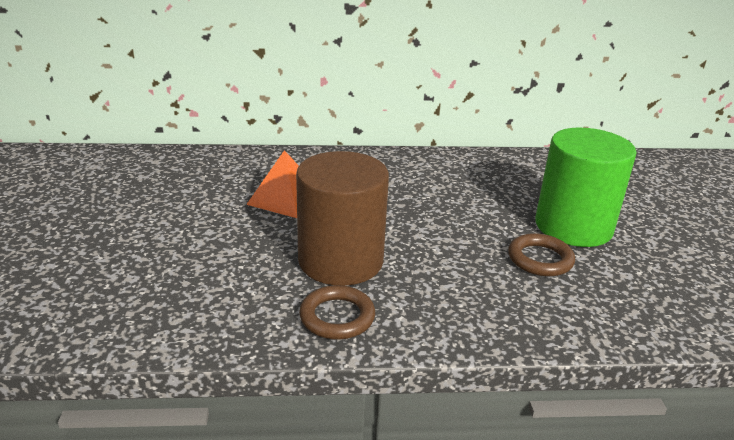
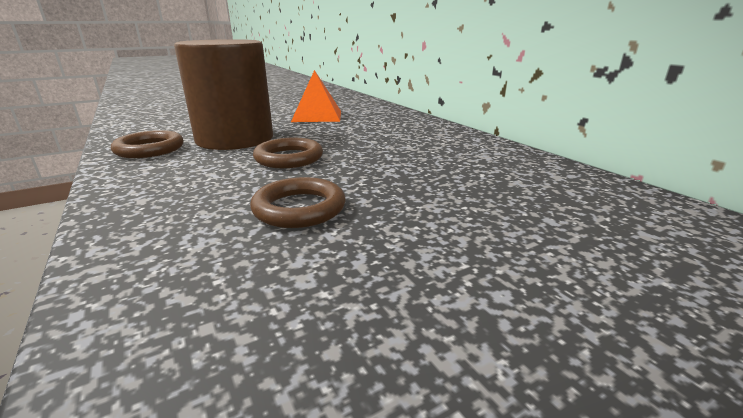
camera: 65 degrees right, 5 degrees down
green cylinder [535,128,637,247] -> none
none -> brown ring [253,138,323,168]

